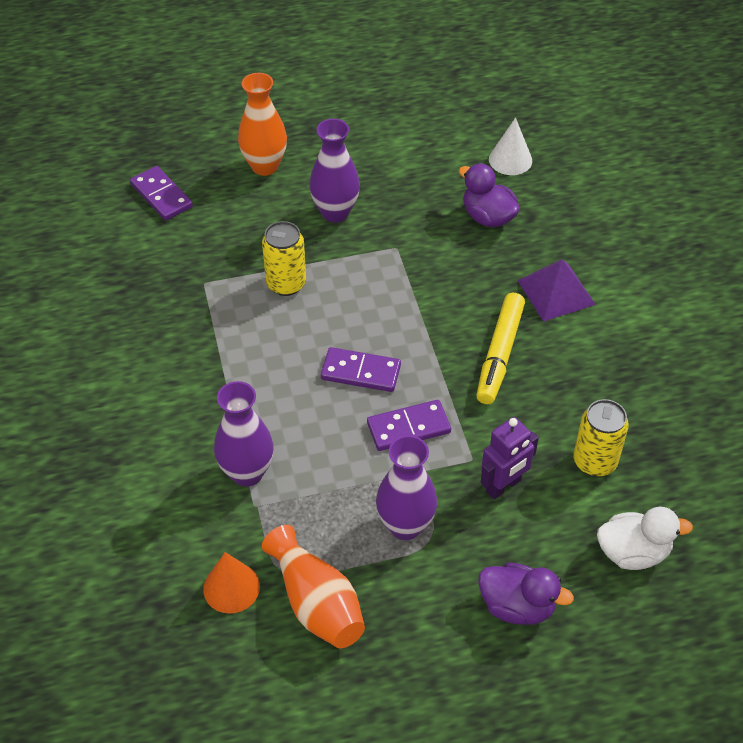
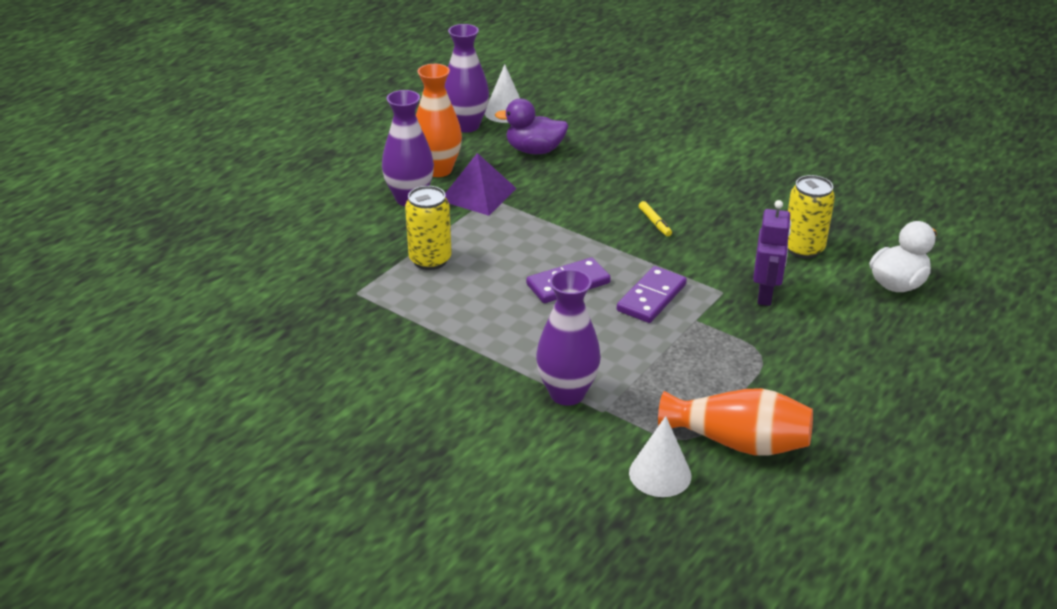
camera: 40 degrees left, 15 degrees down
purple domino [130,166,193,221] -> none
orange cone [203,552,260,614] -> white cone [629,416,691,497]
orange vase [238,73,287,176] -> orange vase moved to [416,64,462,177]
purple vase [376,435,437,540] -> purple vase moved to [445,24,489,133]
yellow marker [476,293,525,404] -> yellow marker [639,201,672,237], size x0.44
purple duck [478,562,574,625] -> none
purple pyramid [517,259,596,321] -> purple pyramid moved to [445,153,517,216]

